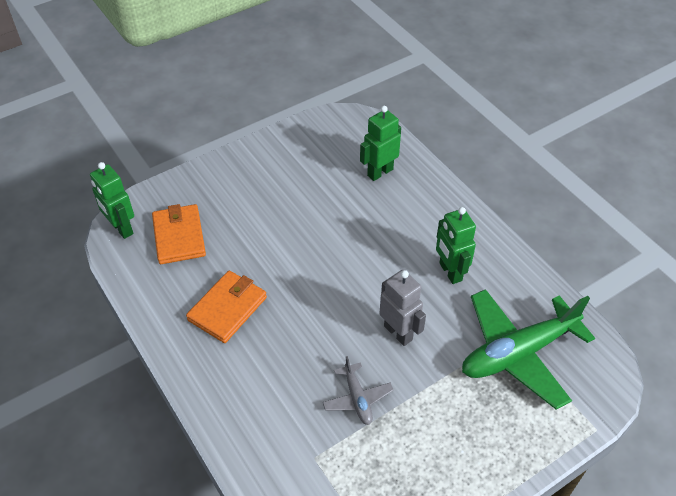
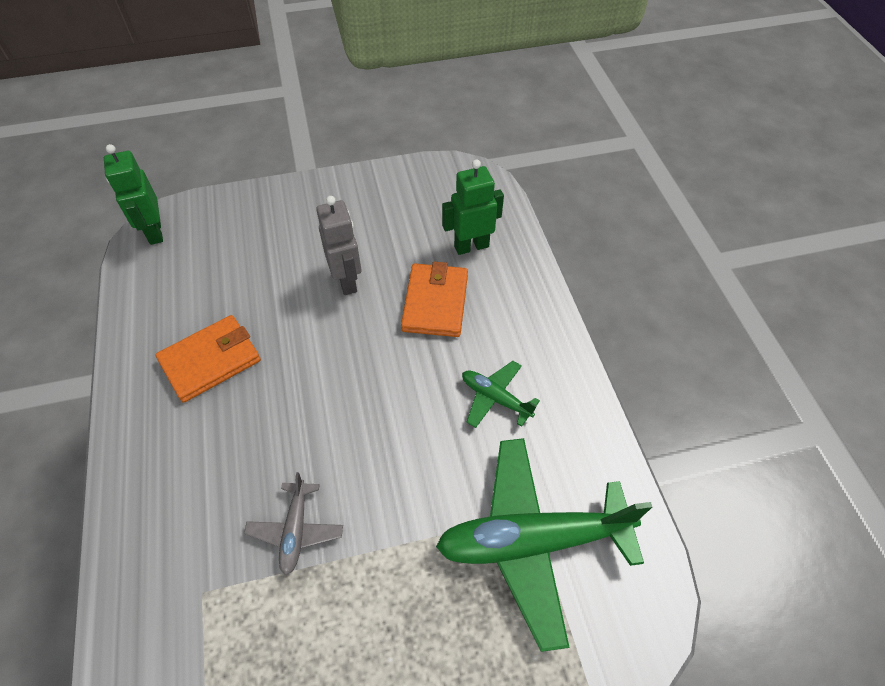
camera: 20 degrees right, 5 degrees up
orange wallet [152,204,206,264] -> orange wallet moved to [401,262,468,337]
grey robot [379,270,426,346] -> grey robot moved to [316,196,361,295]
green robot [436,207,476,284] -> green plane [462,361,540,428]

